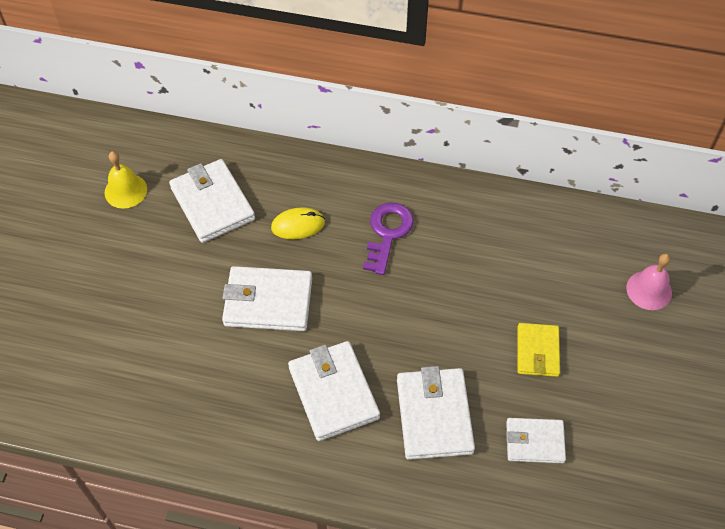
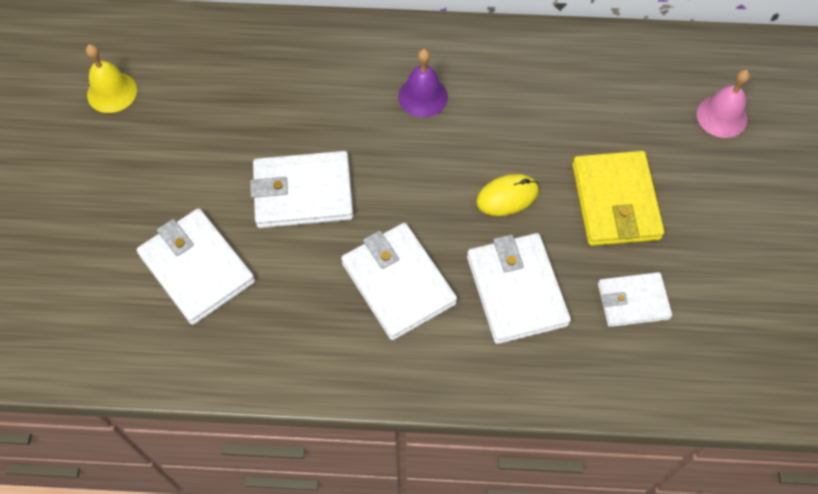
camera: 10 degrees left, 5 degrees up
white wallet [169,159,255,243] -> white wallet moved to [137,208,255,325]
yellow mouse [271,207,325,239] -> yellow mouse moved to [476,174,539,216]
purple key [363,203,414,275] -> purple bell [398,49,448,118]
yellow wallet [517,323,560,377] -> yellow wallet [572,151,665,246], size x1.58

